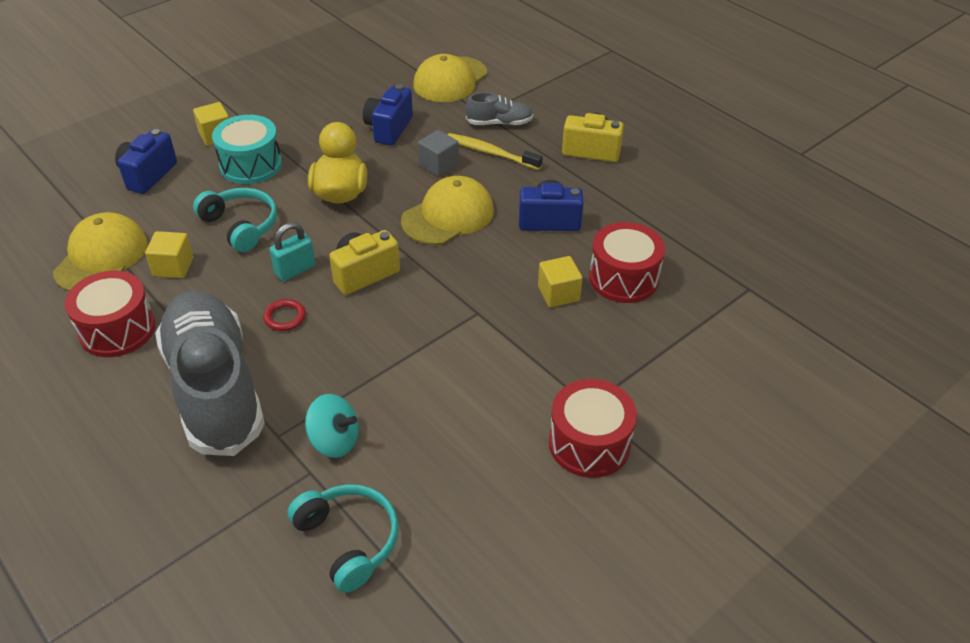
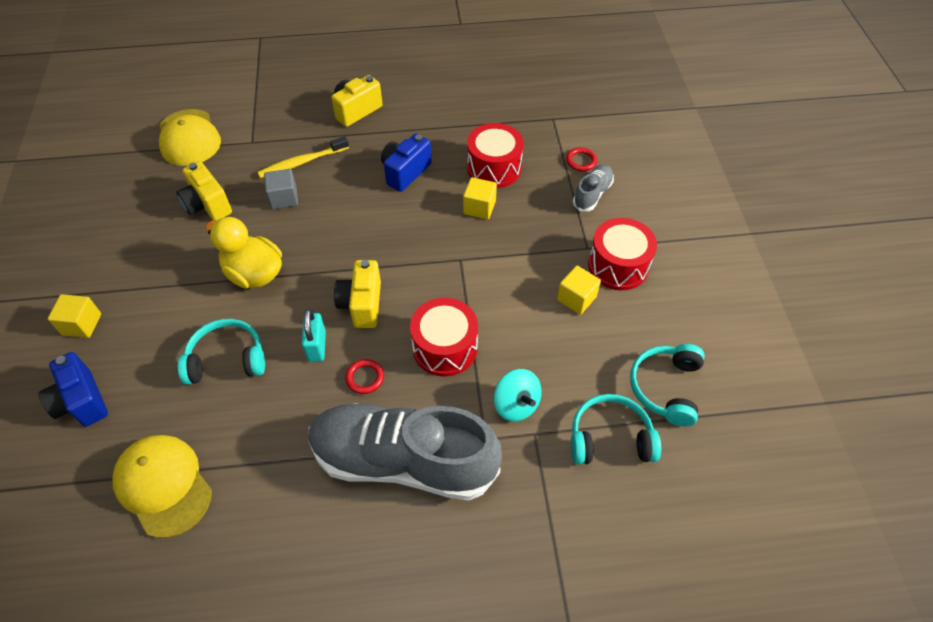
camera: 55 degrees left, 10 degrees up
red drum [65,271,156,357] -> red drum moved to [410,298,478,376]
yellow cube [145,231,193,278] -> yellow cube moved to [557,266,601,315]
turquoise drum [212,115,282,184] -> none
turquoise spinning top [305,394,359,458] -> turquoise spinning top turned 90 degrees clockwise [494,369,542,421]
blue camera [363,84,413,145] -> yellow camera [177,161,232,221]
yellow cap [401,176,494,245] -> none
grey shoe [466,92,533,126] -> grey shoe moved to [573,164,614,211]
none -> red ring [566,147,597,171]
none -> turquoise headphones [630,344,705,426]

